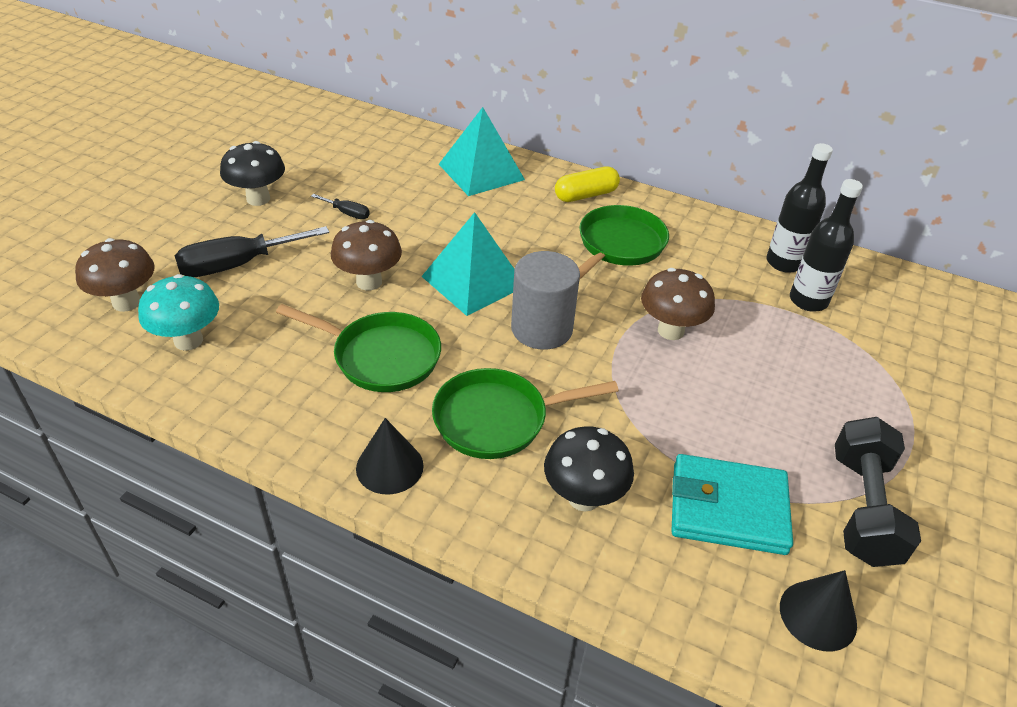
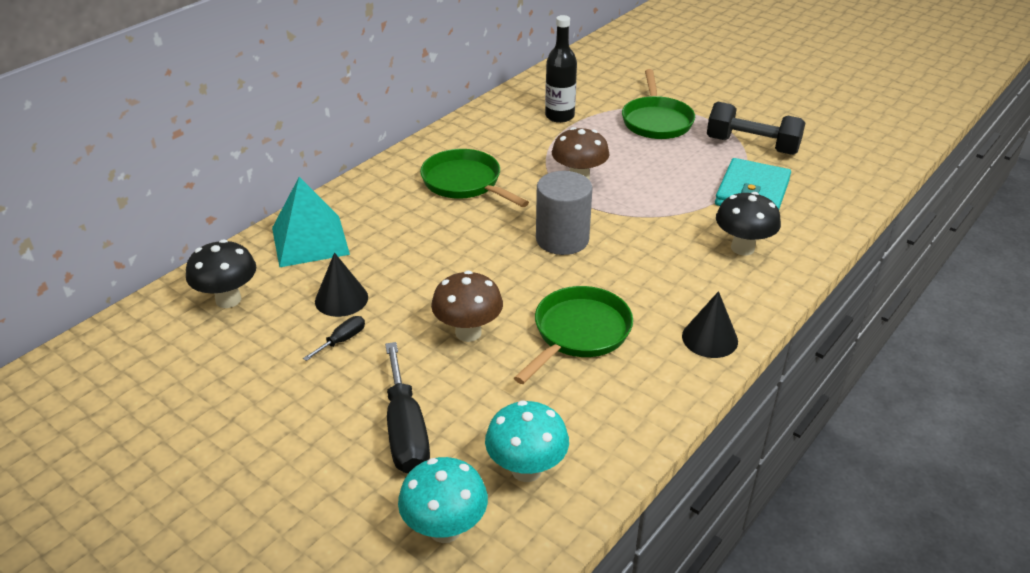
camera: 75 degrees left, 5 degrees down
brown mushroom [75,238,155,312] -> turquoise mushroom [398,457,488,543]
black mushroom [220,141,285,206] -> black mushroom moved to [186,239,256,308]
turquoise pyramid [421,212,514,316] -> none
green pan [432,368,619,459] -> green pan moved to [622,69,695,139]
yellow capsule [555,166,620,202] -> none
black bottle [767,143,833,273] -> none
black cone [780,570,857,652] -> black cone moved to [315,252,368,317]

